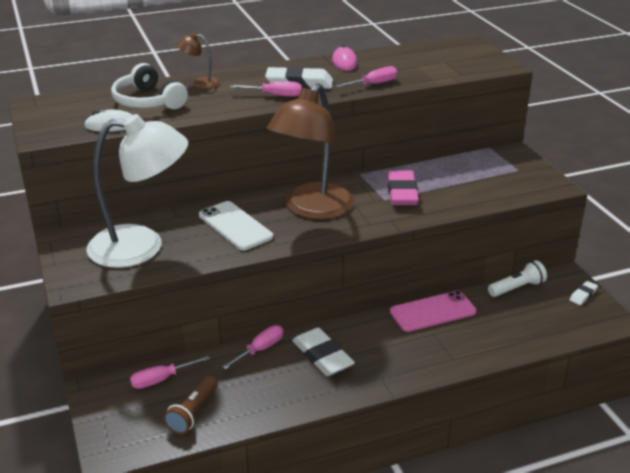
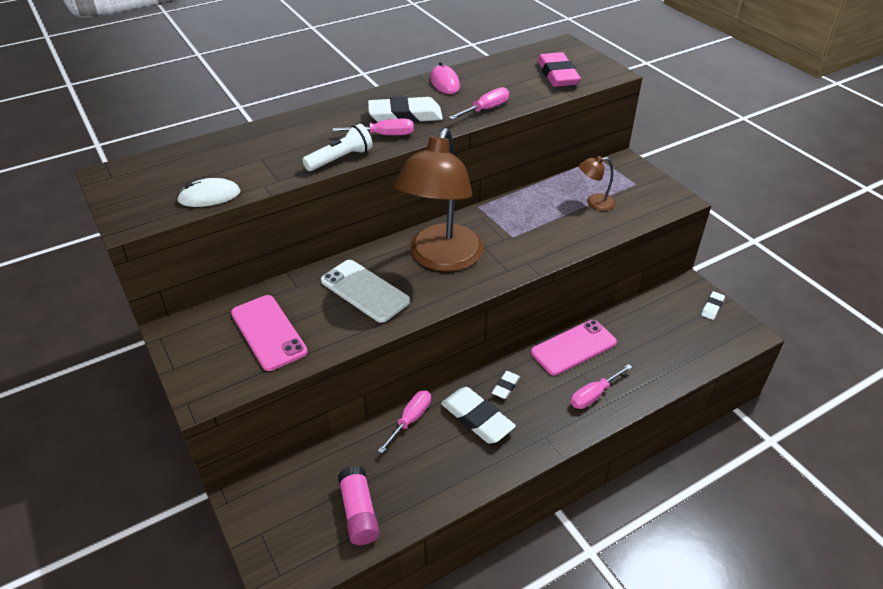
camera: 10 degrees left, 10 degrees up
white lamp [86,114,188,268] -> pink phone [231,295,308,371]
white headphones [111,63,188,109] -> none
pink screwdriver [130,356,210,389] -> pink screwdriver moved to [571,364,632,409]
brown flashlight [164,376,217,434] -> pink glue stick [338,466,380,545]
brown lamp [177,33,220,89] -> brown lamp moved to [579,156,615,211]
pink eraser [387,170,419,205] -> pink eraser moved to [537,52,581,87]
white flashlight [488,260,547,297] -> white flashlight moved to [302,124,373,171]
none -> white eraser [492,371,520,399]

